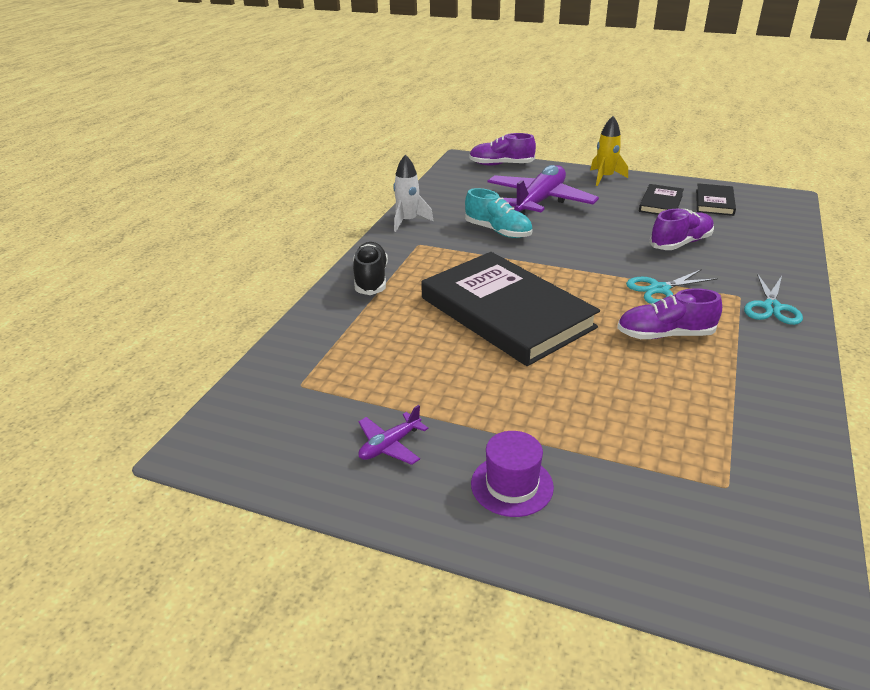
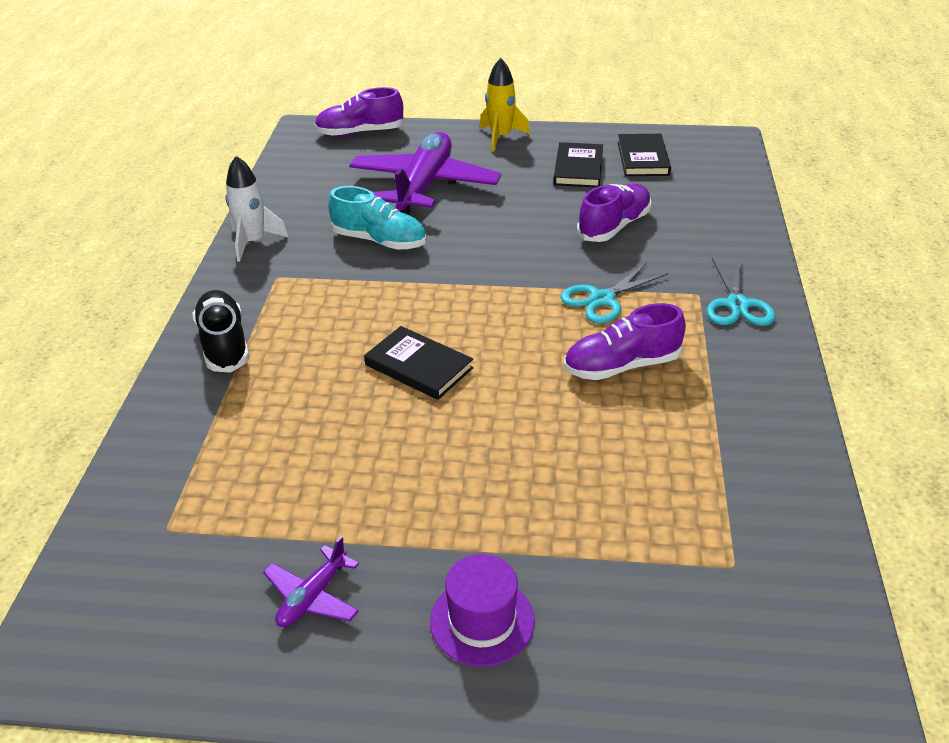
camera: 15 degrees left, 5 degrees up
black book [421,252,600,366] -> black book [364,326,474,400], size x0.46

